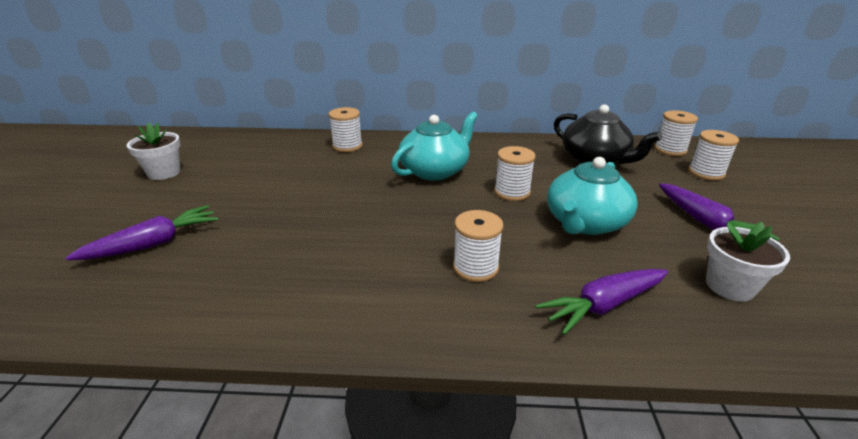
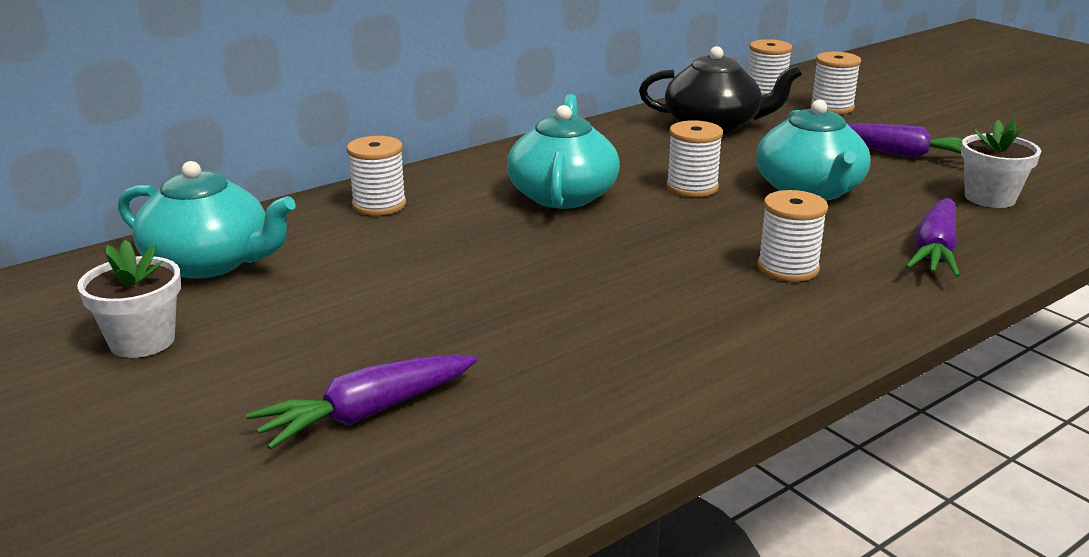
camera: 40 degrees left, 5 degrees down
purple carrot [66,205,218,260] -> purple carrot turned 135 degrees counterclockwise [246,354,478,450]
none -> turquoise teapot [118,161,296,279]

